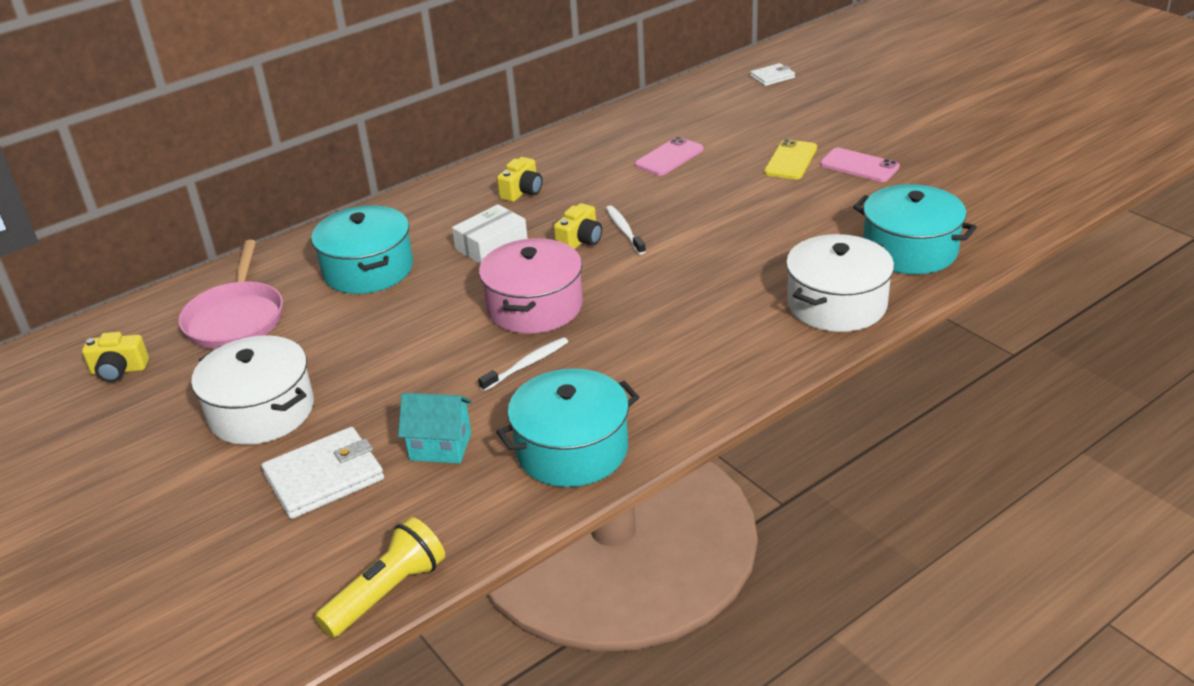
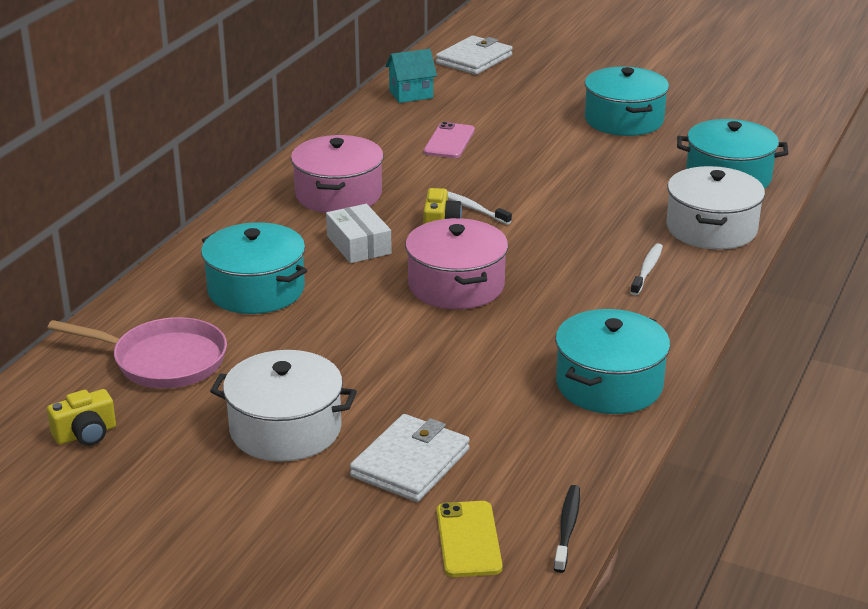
camera: 30 degrees left, 5 degrees down
pink pan [178,240,283,349] -> pink pan turned 45 degrees counterclockwise [47,317,227,388]
yellow flashlight [315,517,445,638] -> black toothbrush [554,485,580,573]
turquoise house [398,393,472,464] -> turquoise house moved to [385,49,437,103]
white box [452,204,528,264] -> white box turned 45 degrees counterclockwise [326,204,392,263]
white toothbrush [478,337,568,391] -> white toothbrush moved to [630,243,663,296]
yellow camera [497,157,542,202] -> pink pot [291,135,384,213]
white wallet [750,63,795,86] -> white wallet [436,36,513,75], size x1.78
yellow phone [764,139,817,179] -> yellow phone moved to [437,501,503,577]
pink phone [820,148,900,182] -> turquoise pot [585,67,669,136]

